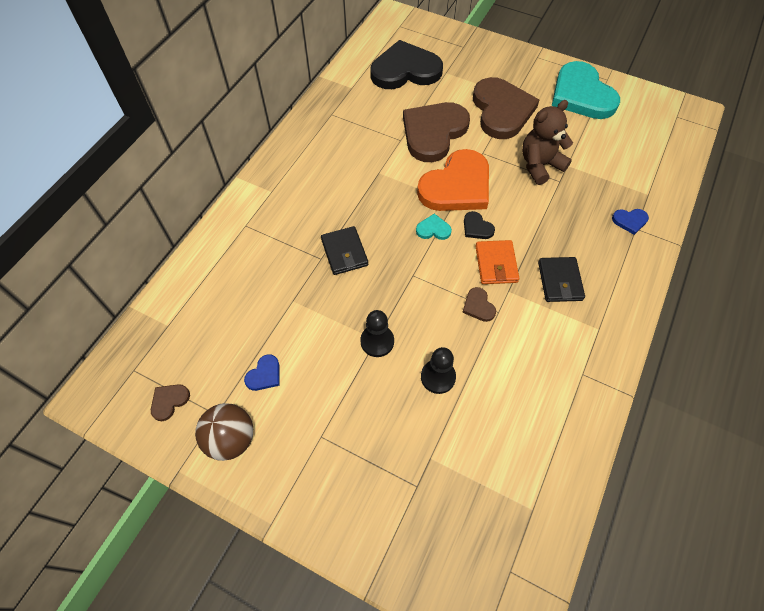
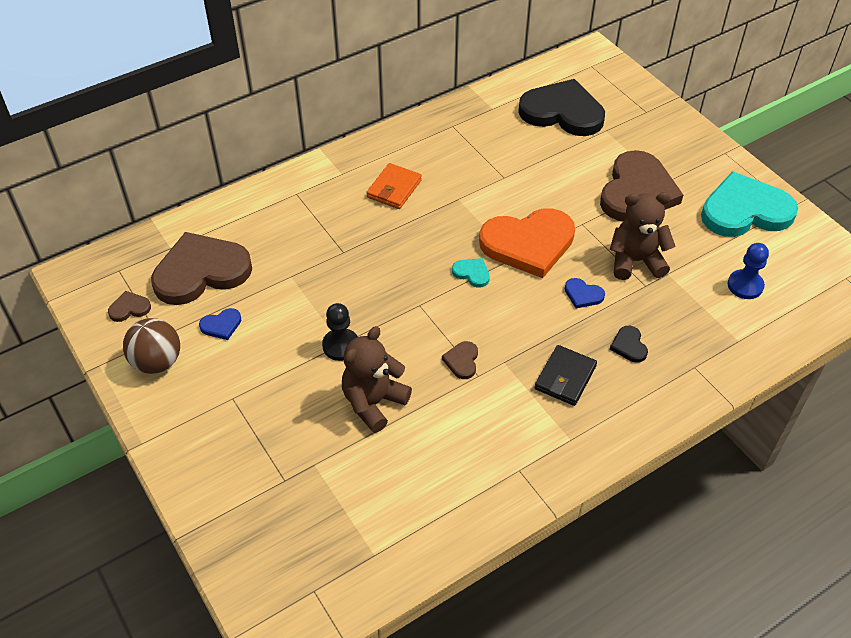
camera: 30 degrees right, 10 degrees down
black wallet [321,226,368,275] -> none
brown heart [403,102,470,162] -> brown heart moved to [151,232,252,305]
black pawn [421,347,456,394] -> brown teddy bear [342,326,412,433]
black heart [464,211,495,239] -> black heart moved to [610,326,648,363]
orange wallet [475,240,519,284] -> orange wallet moved to [366,163,422,209]
turquoise heart [552,61,620,119] -> turquoise heart turned 75 degrees clockwise [701,171,798,237]
blue heart [612,209,649,235] -> blue heart moved to [565,278,605,308]
none -> blue pawn [728,243,769,299]

